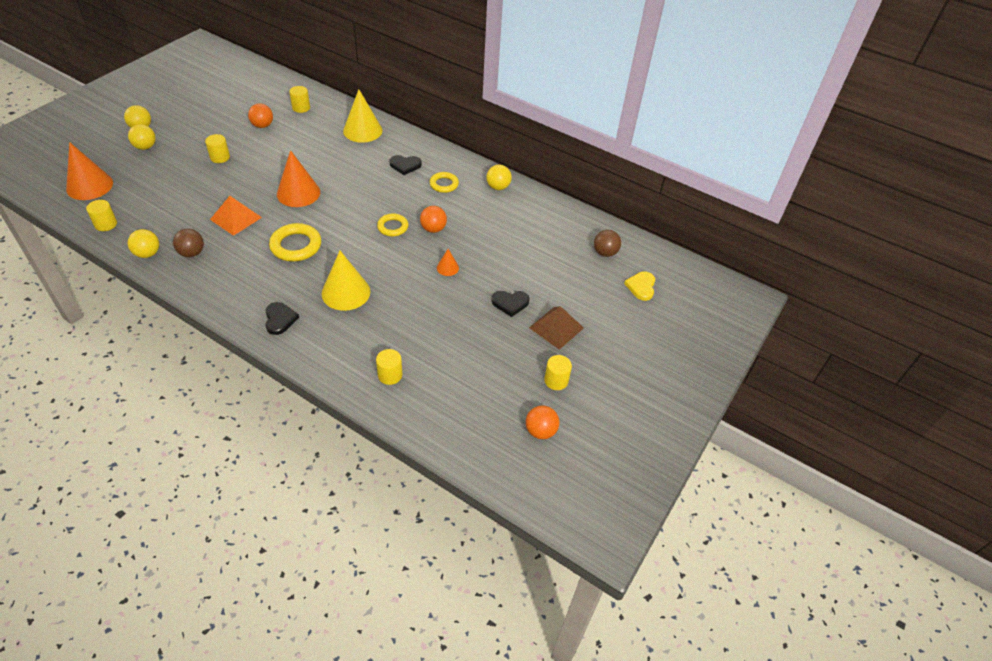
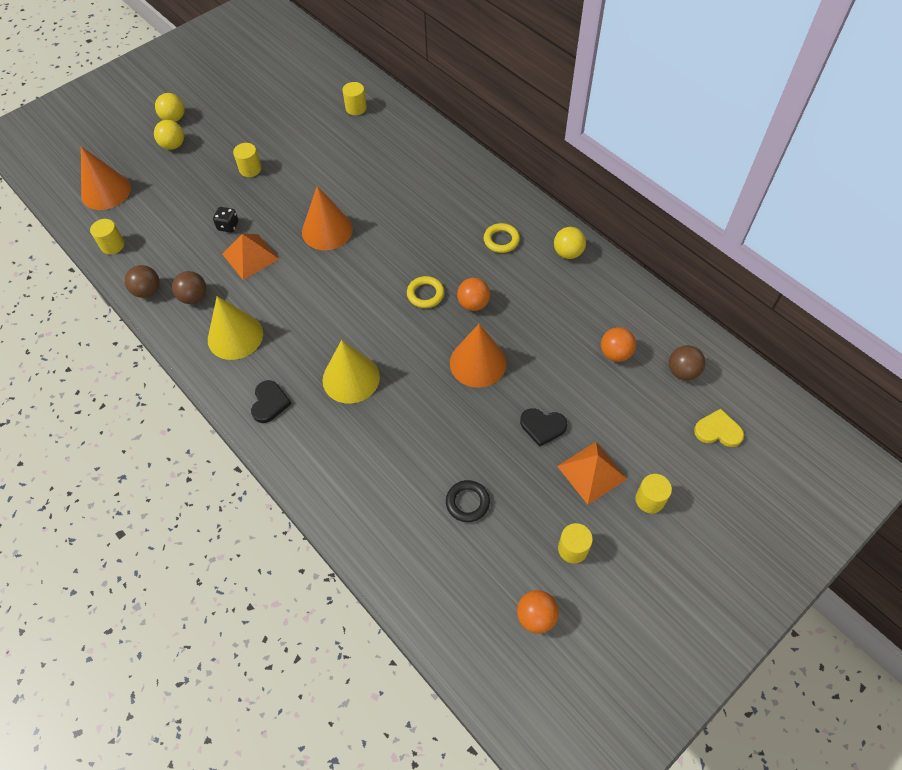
camera: 20 degrees right, 10 degrees up
yellow ball [128,229,159,258] -> brown ball [125,265,160,298]
orange ball [248,103,273,128] -> orange ball moved to [601,327,636,362]
yellow ring [269,223,321,262] -> none
yellow cone [343,89,383,143] -> yellow cone moved to [208,296,263,360]
yellow cylinder [376,349,402,385] -> yellow cylinder moved to [635,474,672,513]
black heart [389,155,422,175] -> none
orange cone [437,249,459,276] -> orange cone [450,324,507,388], size x2.07
brown pyramid [529,306,584,350] -> orange pyramid [557,442,627,505]
yellow heart [624,271,655,301] -> yellow heart turned 75 degrees clockwise [694,408,744,447]
none -> black dice [213,207,239,233]
none -> black ring [446,480,490,522]

